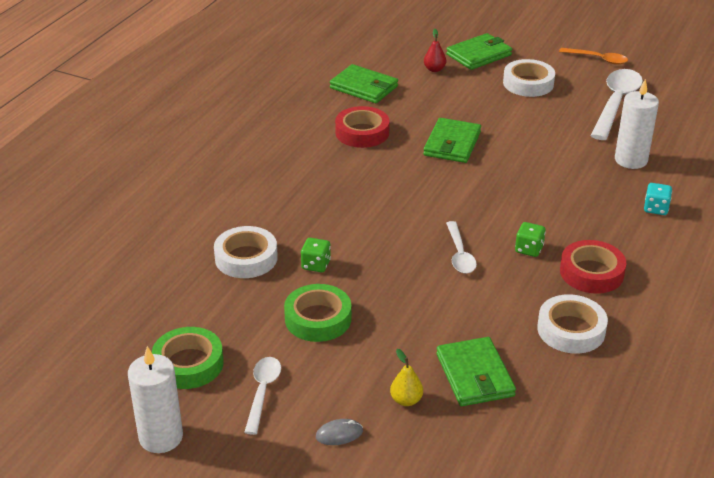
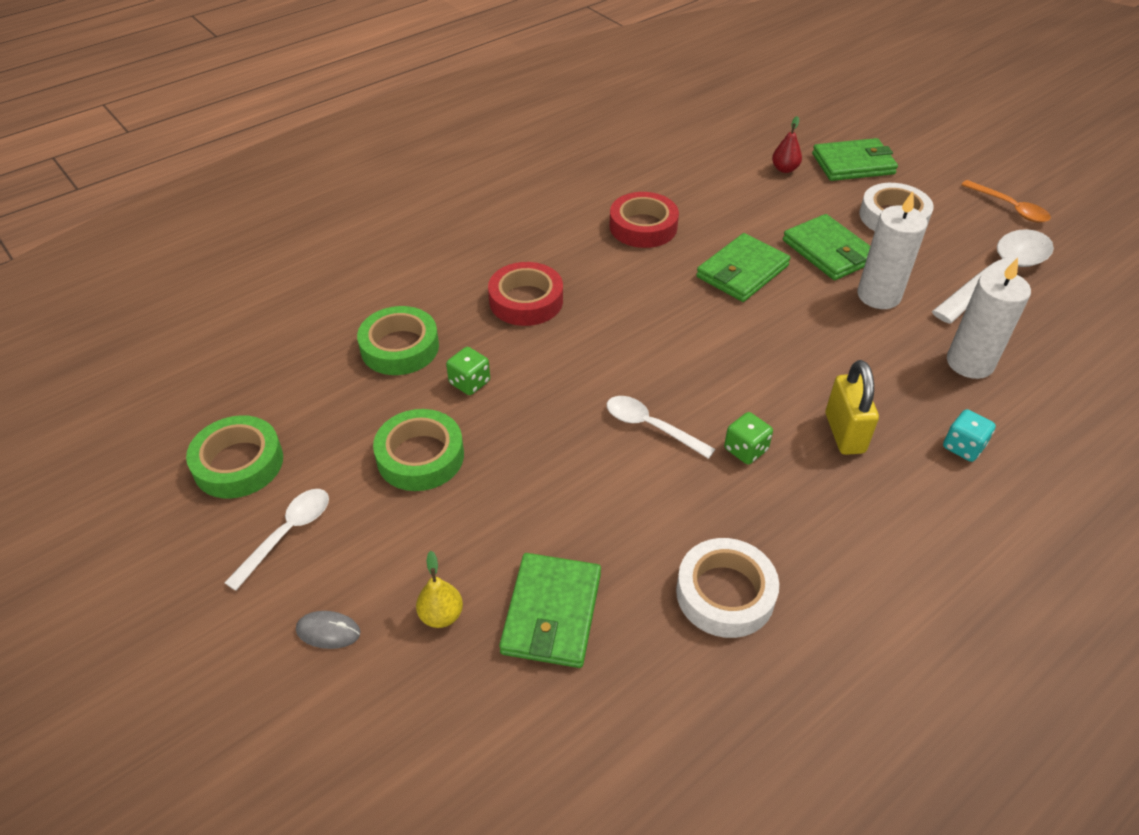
camera: 25 degrees right, 10 degrees up
white candle [128,346,183,453] -> white candle moved to [857,191,928,309]
white tape [214,226,278,278] -> green tape [357,306,439,375]
green wallet [330,64,398,103] -> green wallet moved to [783,214,870,280]
white spoon [446,221,477,274] -> white spoon turned 105 degrees clockwise [607,396,715,459]
red tape [560,240,626,294] -> red tape moved to [488,262,563,326]
none -> yellow padlock [826,360,879,455]

